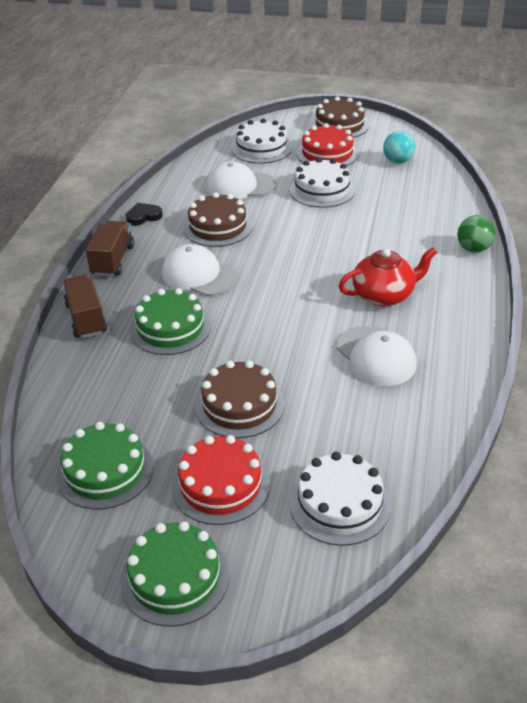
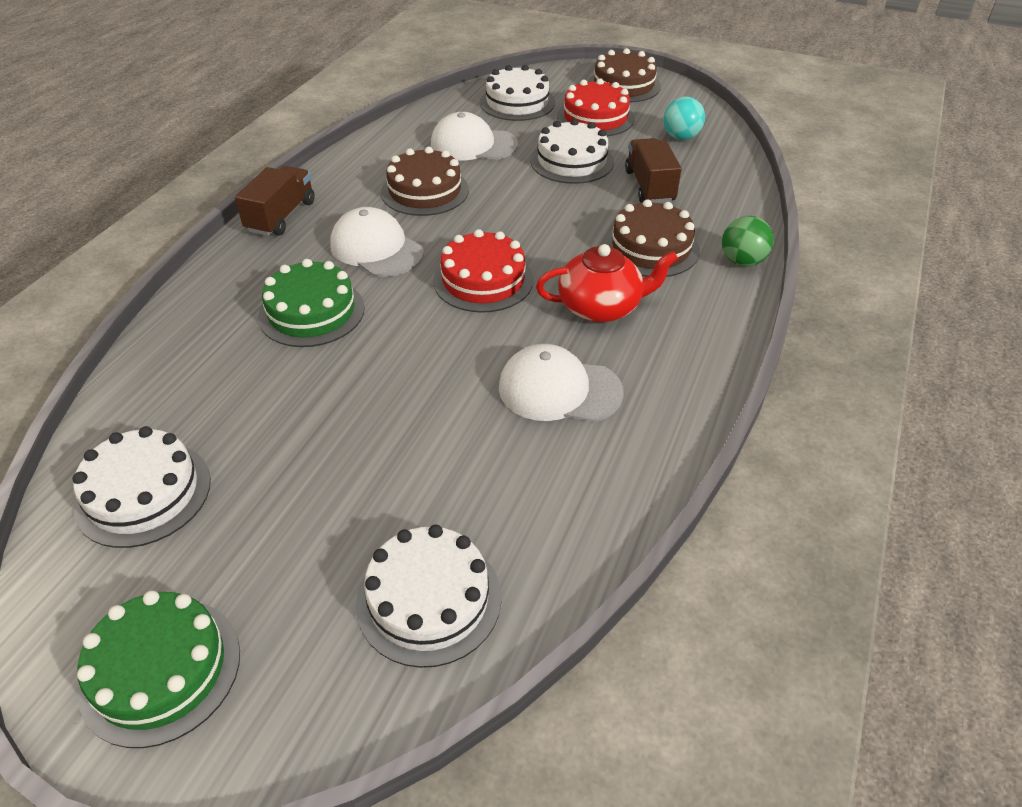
camera: 10 degrees right, 5 degrees up
green cake [56,422,154,509] -> white cake [72,426,211,548]
brown truck [63,274,107,338] -> brown truck moved to [625,138,682,203]
black heart [126,203,163,226] -> none
red cake [172,435,270,525] -> red cake moved to [433,229,534,313]
brown cake [195,361,285,438] -> brown cake moved to [603,199,700,277]
white cap [336,326,417,386] -> white cap turned 120 degrees clockwise [499,344,624,422]

